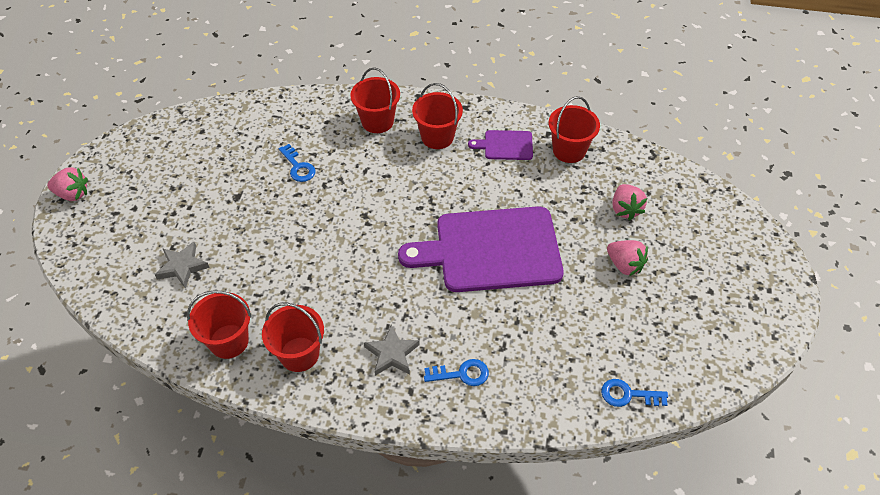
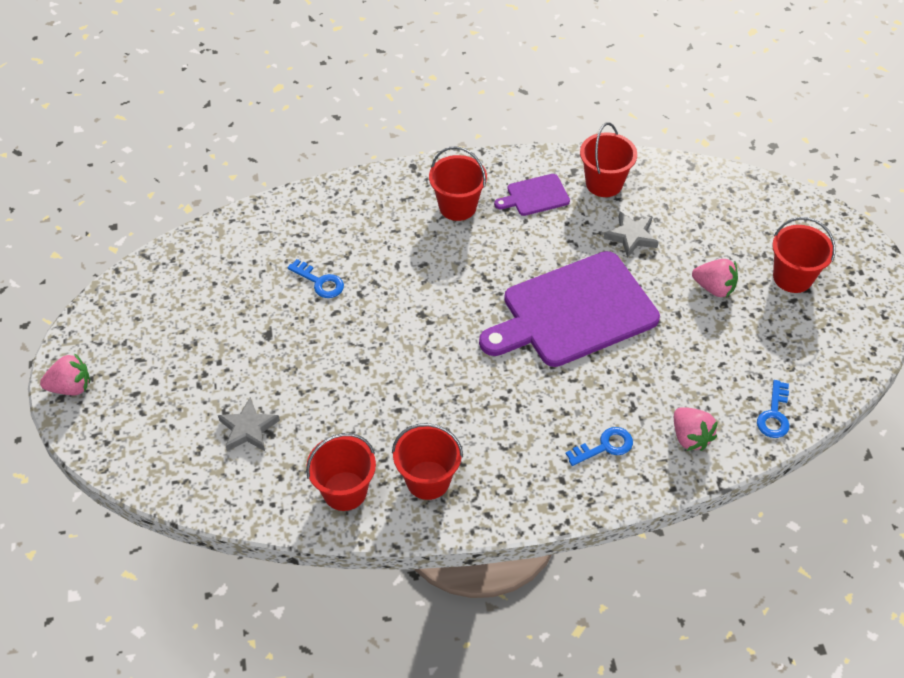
camera: 20 degrees left, 0 degrees up
red bucket [350,67,400,133] -> red bucket moved to [772,217,836,293]
grey star [364,324,420,376] -> grey star moved to [603,211,659,258]
blue key [601,379,668,407] -> blue key turned 60 degrees counterclockwise [757,380,790,438]
pink strawberry [612,184,647,220] -> pink strawberry moved to [674,407,718,451]

